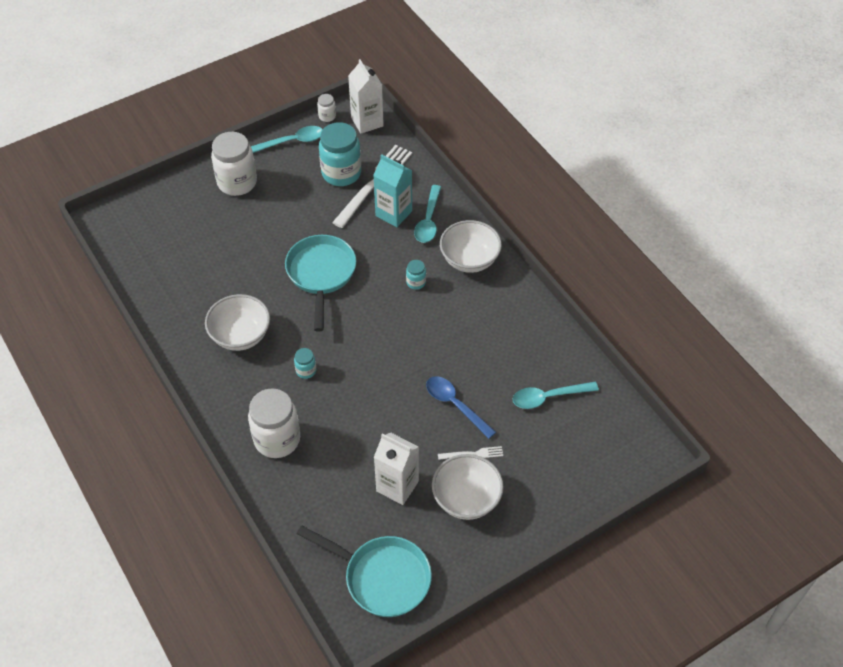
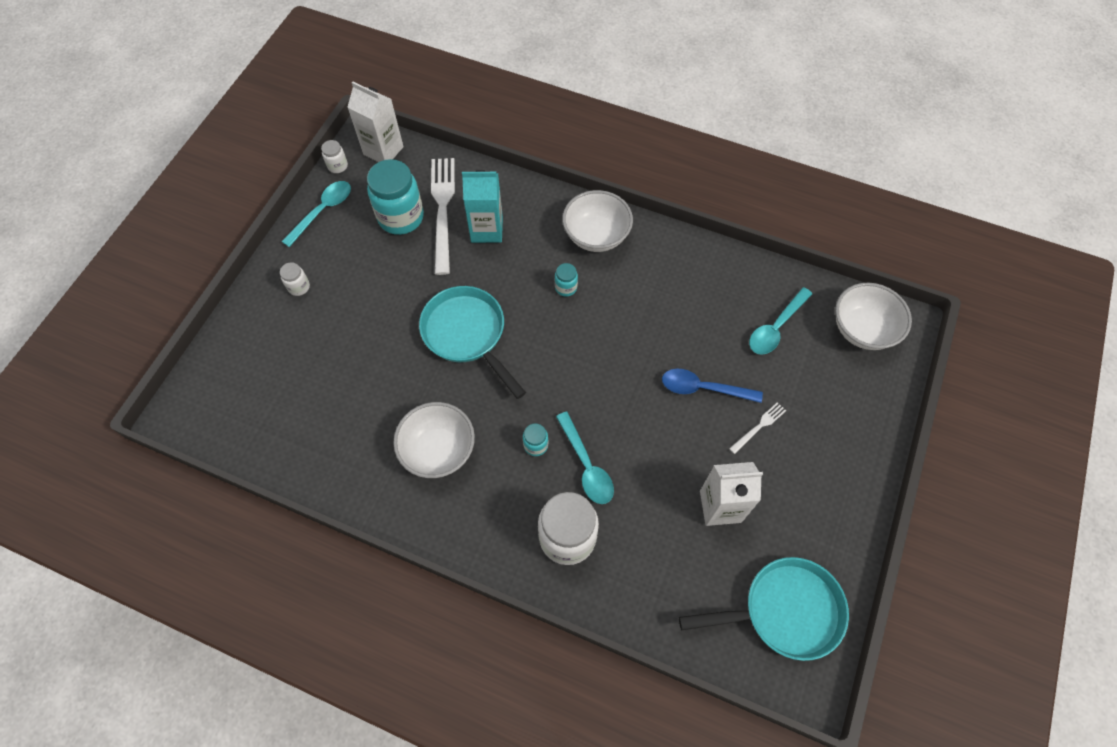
camera: 35 degrees left, 10 degrees up
white jar [211,132,257,196] -> white jar [280,262,310,296], size x0.46
turquoise spoon [414,185,441,243] -> turquoise spoon moved to [556,412,614,504]
white bowl [432,454,504,520] -> white bowl moved to [835,283,912,350]

